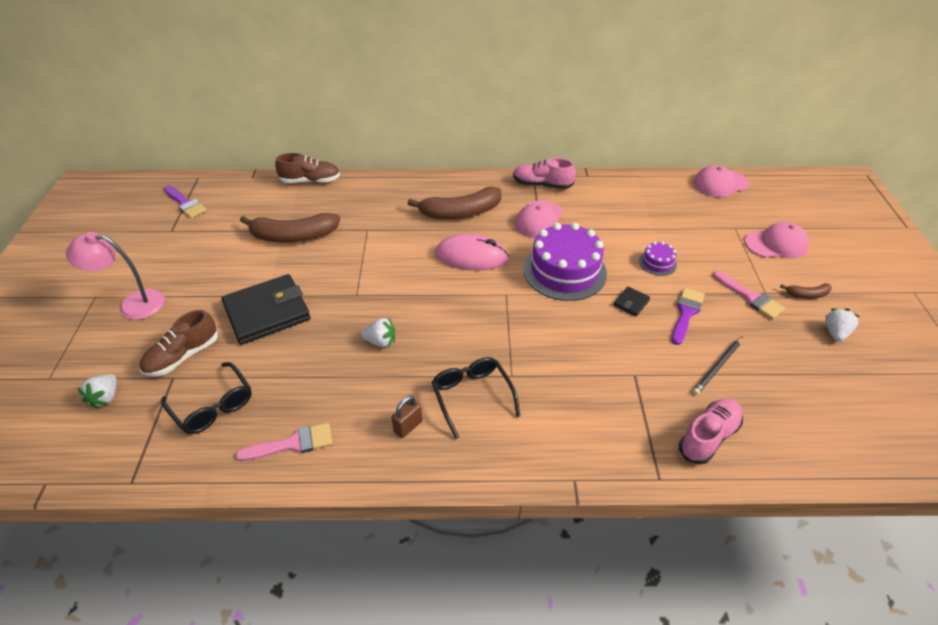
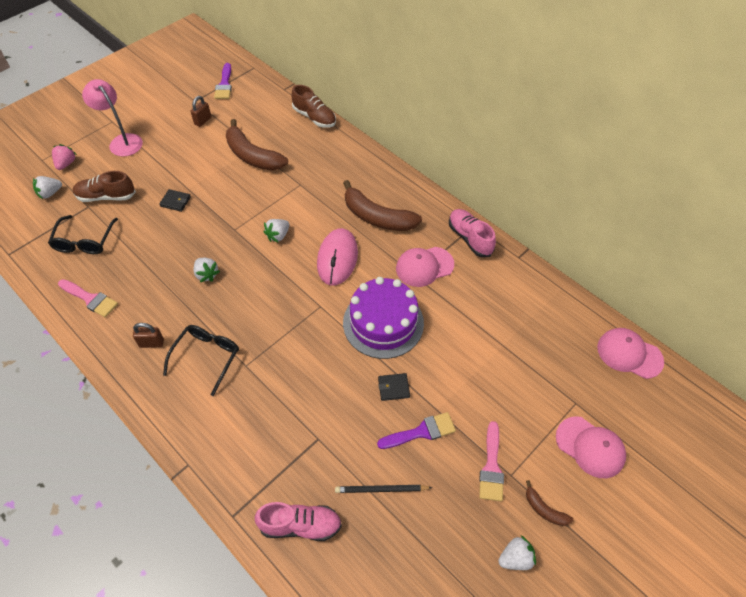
camera: 45 degrees right, 10 degrees up
black wallet [221,274,311,345] -> black wallet [159,189,191,212], size x0.42
pink mouse [435,234,509,271] -> pink mouse turned 45 degrees clockwise [317,228,358,286]
purple cake [639,242,677,276] -> none
none -> pink strawberry [52,144,77,170]
none -> brown padlock [190,96,211,127]
none -> white strawberry [263,219,289,243]

